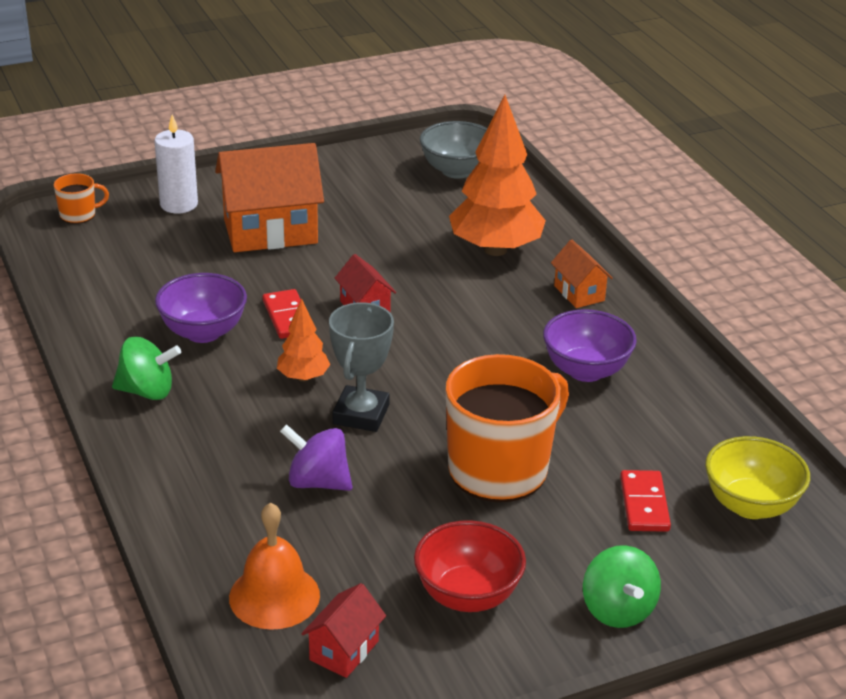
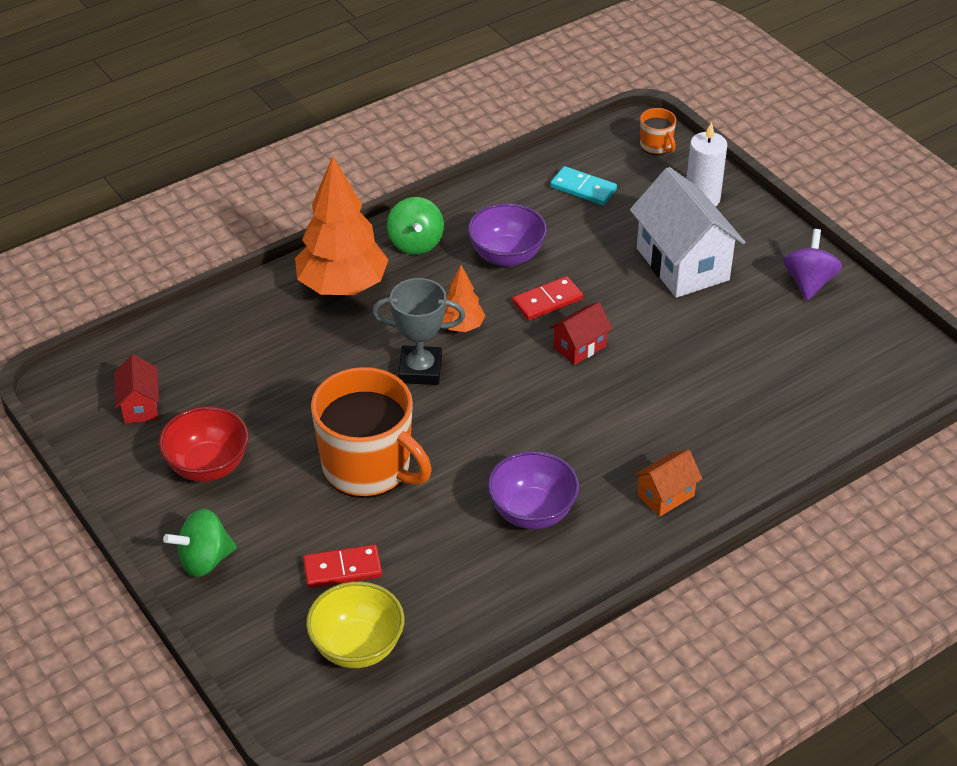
camera: 80 degrees right, 10 degrees up
orange house [215,143,324,252] -> white house [630,167,745,298]
orange bell [229,502,320,630] -> none
purple spinning top [280,424,352,491] -> purple spinning top moved to [783,229,842,301]
red house [301,583,386,678] -> red house turned 60 degrees clockwise [114,354,159,424]
grey bowl [420,121,487,179] -> none
orange tree [449,95,546,256] -> orange tree moved to [295,156,388,295]
none -> turquoise domino [550,166,617,205]

